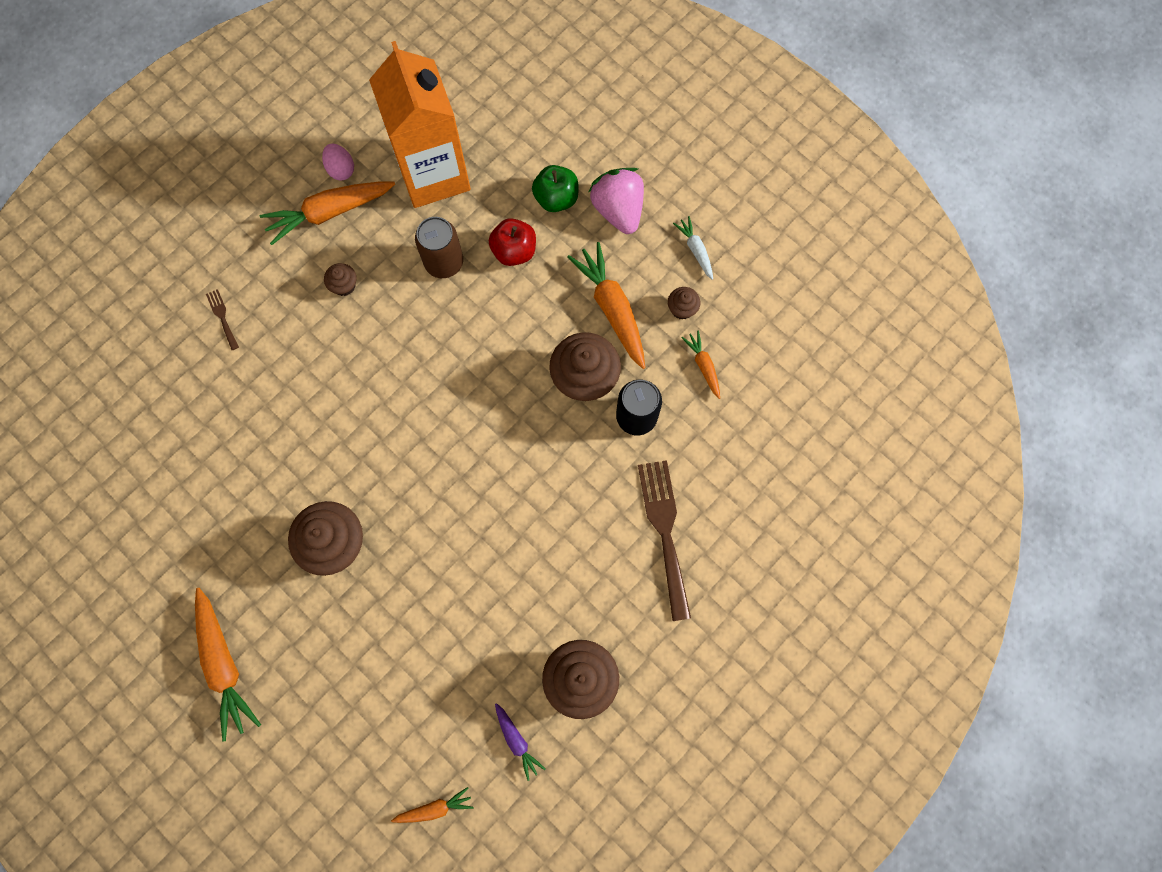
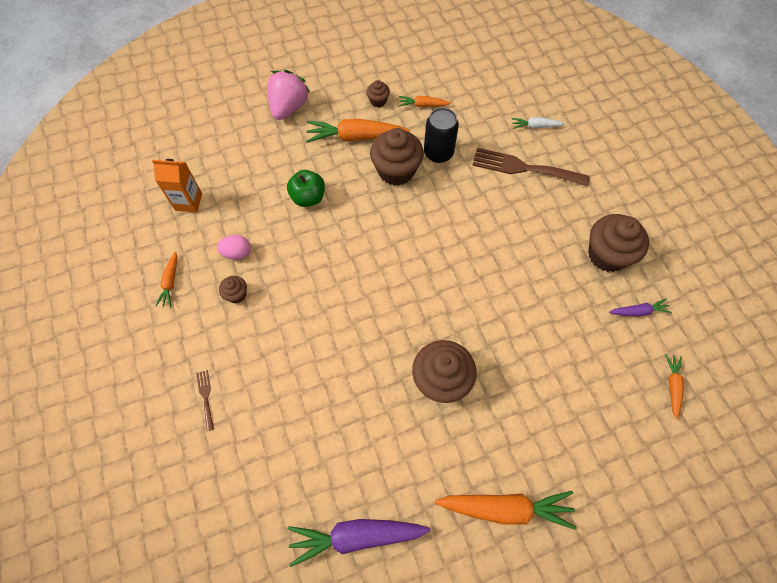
camera: 65 degrees left, 10 degrees down
brown fork [206,289,239,350] -> brown fork turned 75 degrees clockwise [196,370,214,431]
orange carrot [260,181,395,245] -> orange carrot [155,252,177,307], size x0.52
pink egg [322,144,354,181] -> pink egg moved to [217,235,251,260]
orange carton [369,41,471,208] -> orange carton [152,159,202,213], size x0.48
brown can [415,217,463,278] -> none
red apple [489,218,536,266] -> none
green apple [532,165,578,212] -> green apple moved to [287,170,325,207]
pink strawberry [588,168,644,234] -> pink strawberry turned 105 degrees clockwise [267,70,310,120]
white carrot [673,216,713,280] -> white carrot moved to [512,117,565,129]
none -> purple carrot [288,519,431,567]

